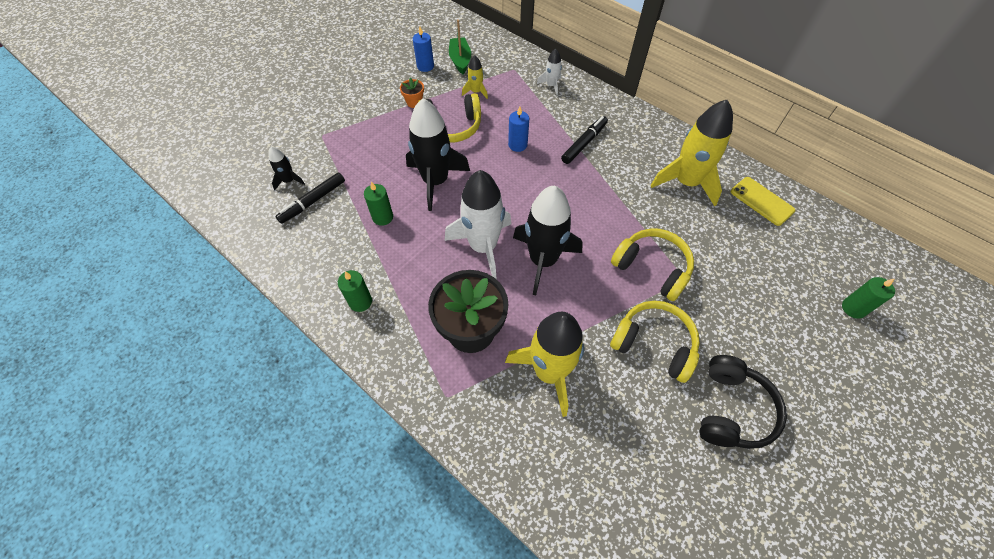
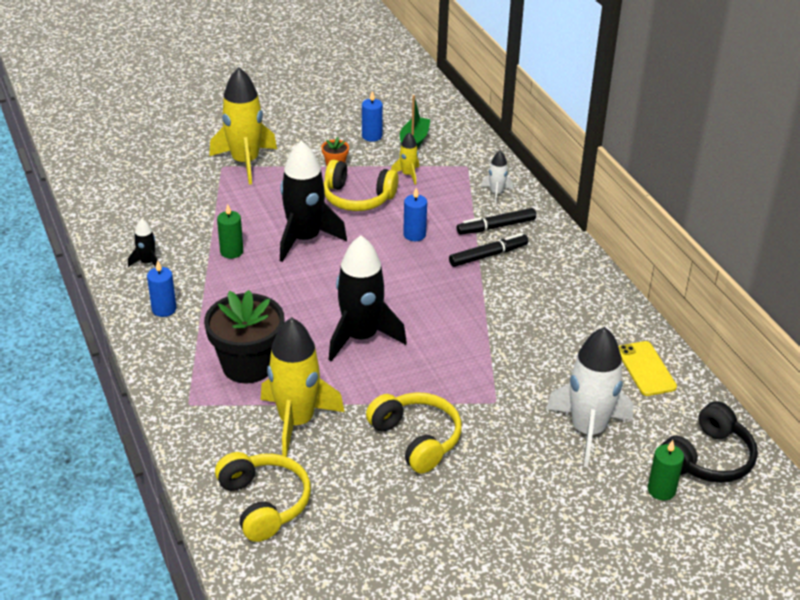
camera: 25 degrees right, 20 degrees down
black rocket [268,147,305,190] -> black rocket moved to [128,219,158,267]
black marker [275,172,345,224] -> black marker moved to [456,208,536,235]
green candle [338,270,372,312] -> blue candle [147,260,176,317]
white rocket [445,170,512,280] -> white rocket moved to [546,327,633,467]
yellow headphones [611,229,694,301] -> yellow headphones moved to [215,452,311,542]
yellow rocket [650,100,733,206] -> yellow rocket moved to [209,67,277,185]
black headphones [699,355,787,449] -> black headphones moved to [660,401,758,483]

